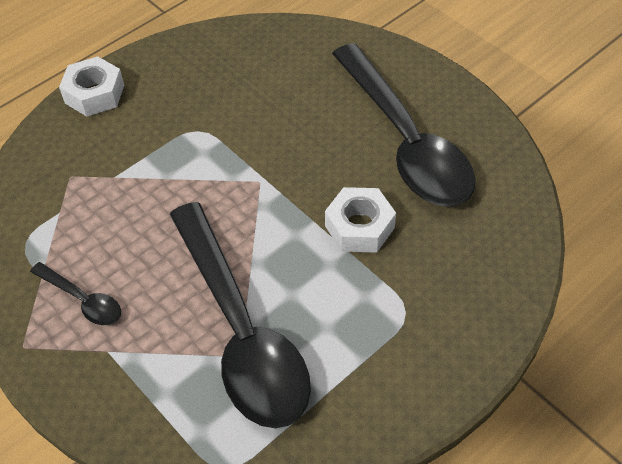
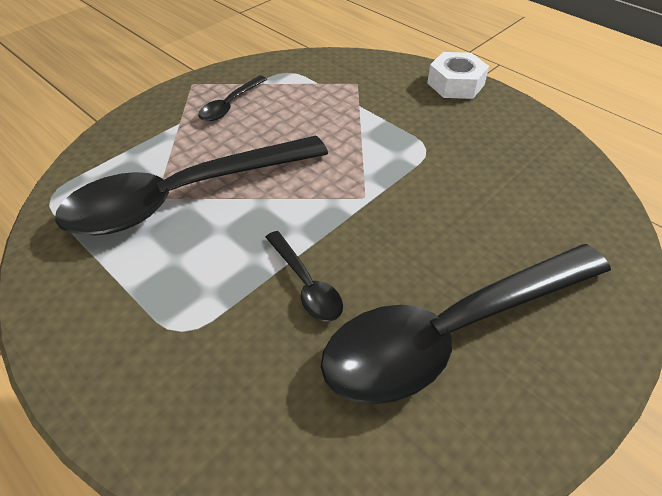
camera: 85 degrees right, 5 degrees down
white nut [325,187,396,253] -> black spoon [266,231,343,322]

